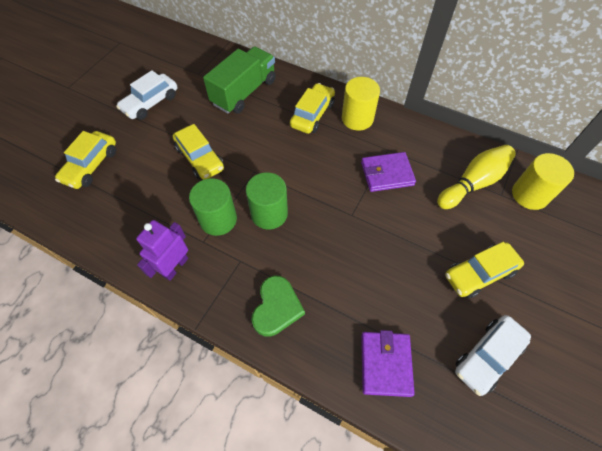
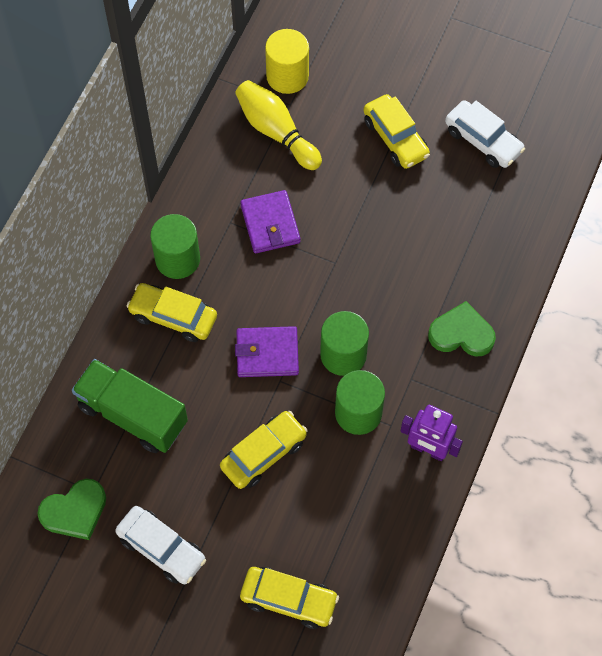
camera: 95 degrees left, 5 degrees up
yellow cylinder [342,77,380,131] -> green cylinder [150,214,200,279]
purple wallet [361,330,415,397] -> purple wallet moved to [235,326,299,377]
none -> green heart [37,479,106,540]

